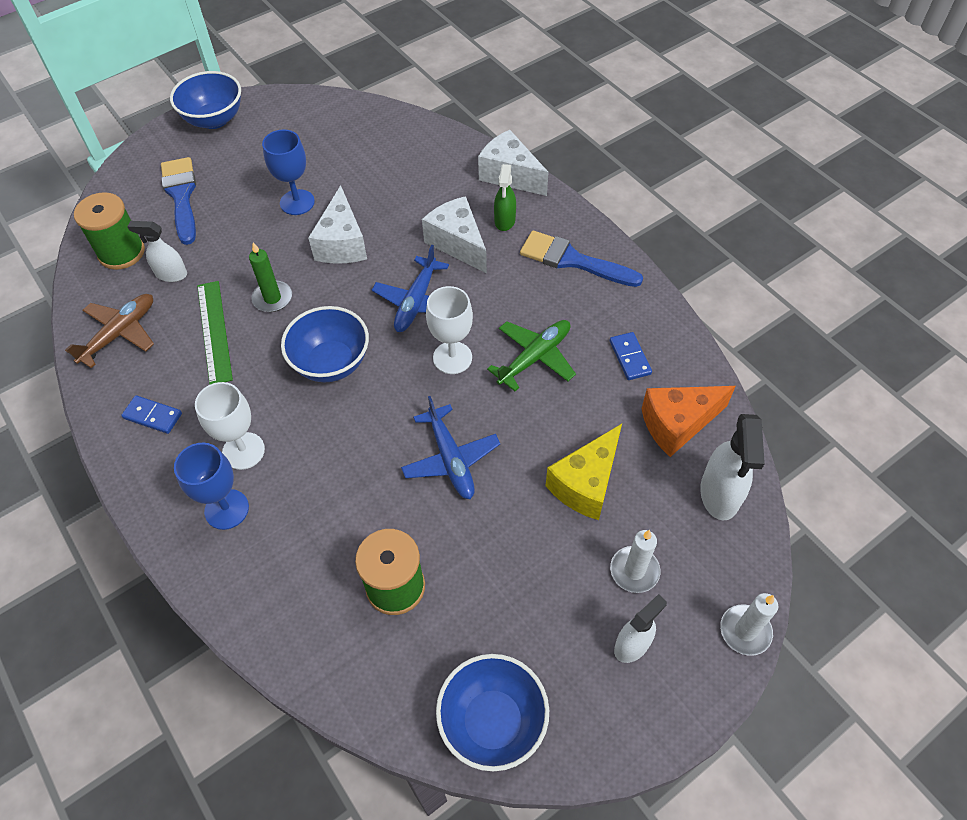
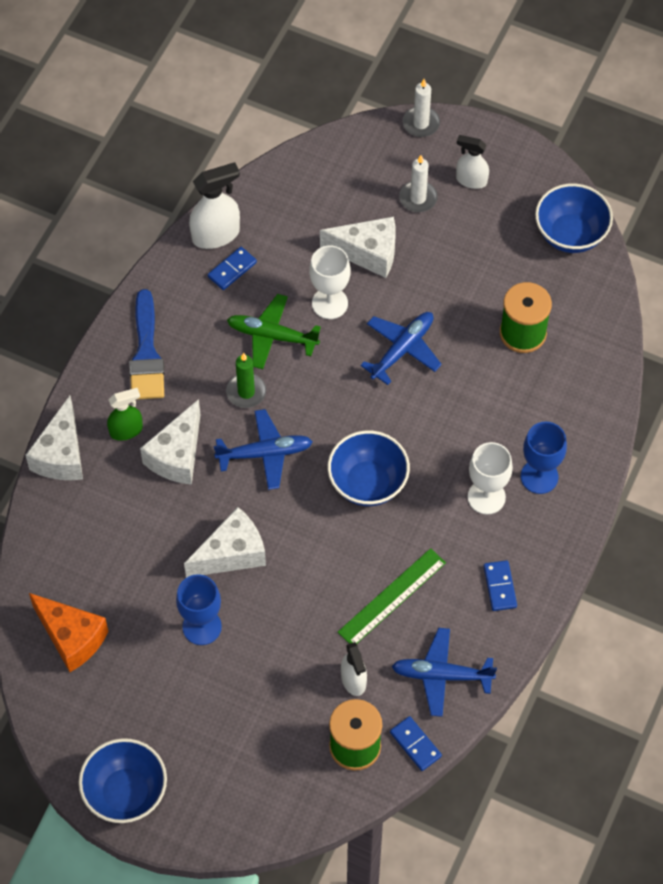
camera: 120 degrees left, 5 degrees up
brown plane [65,294,154,368] -> blue plane [392,628,497,717]
blue brush [161,157,196,245] -> none
green candle [249,242,292,312] -> green candle moved to [226,353,266,408]
white goblet [426,286,473,374] -> white goblet moved to [309,245,351,319]
yellow cheese [546,424,622,520] -> white cheese [320,216,396,278]
orange cheese [641,386,736,457] -> orange cheese moved to [29,593,108,672]
white spray bottle [700,414,765,520] -> white spray bottle moved to [189,162,240,249]
none -> blue domino [390,716,442,771]

